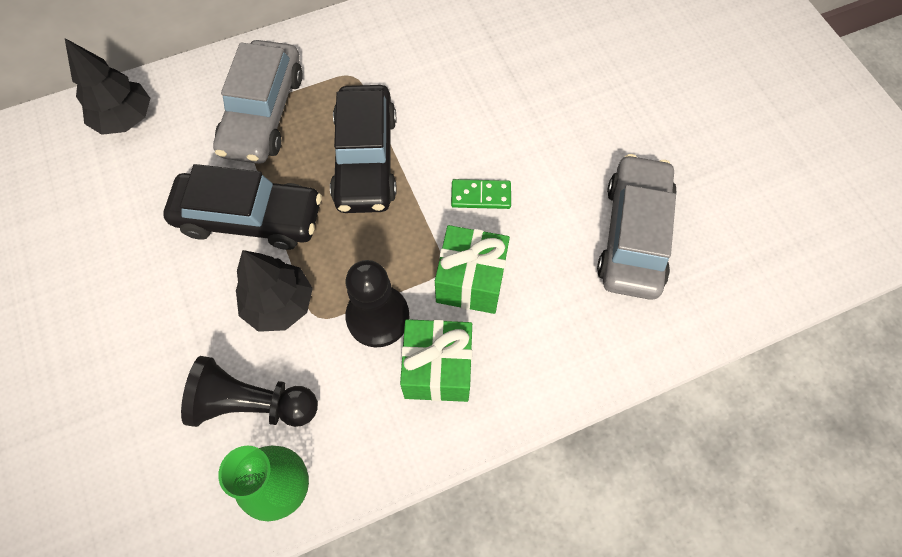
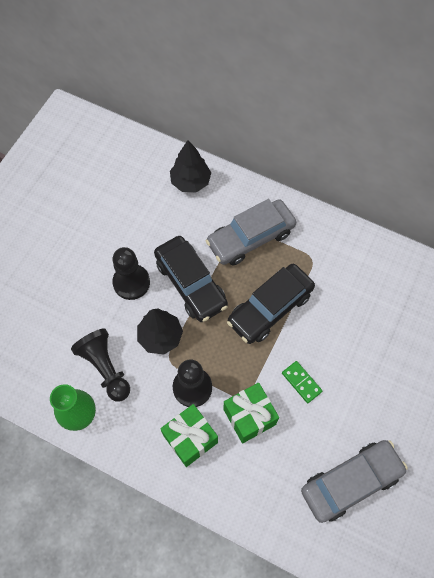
camera: 50 degrees right, 0 degrees up
none -> black pawn [112,247,150,300]

